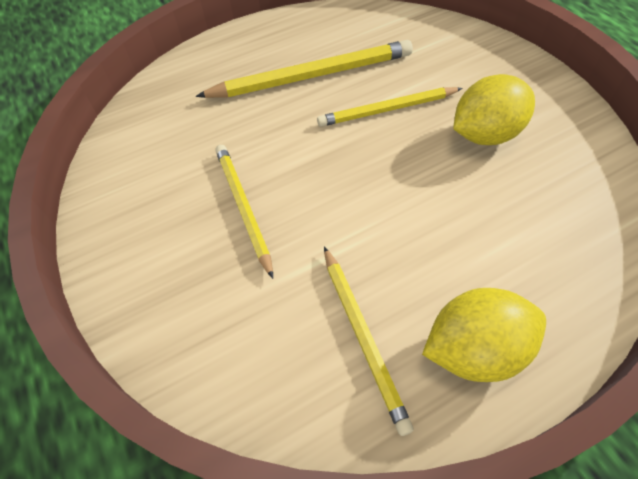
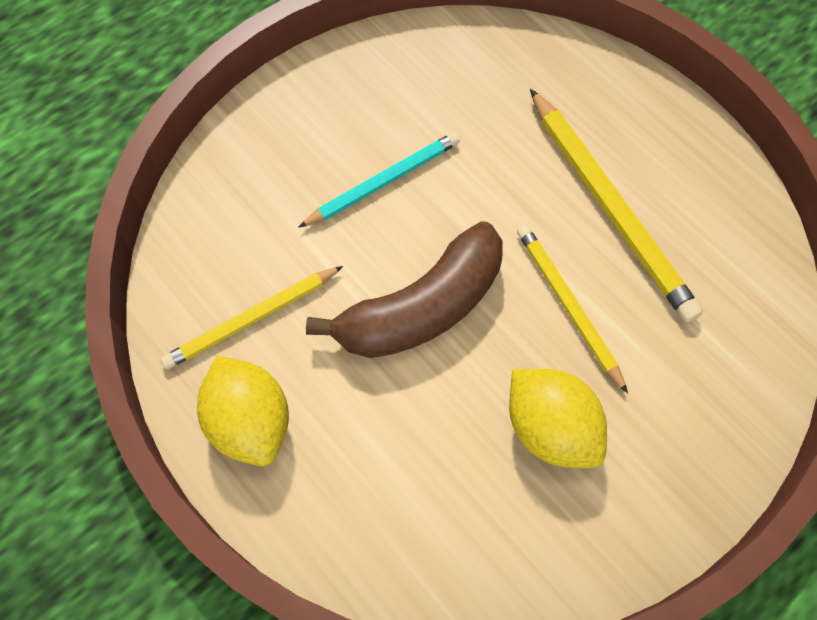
camera: 75 degrees right, 10 degrees up
yellow pencil [216,145,273,279] -> turquoise pencil [298,132,460,228]
none -> brown banana [306,221,503,358]

